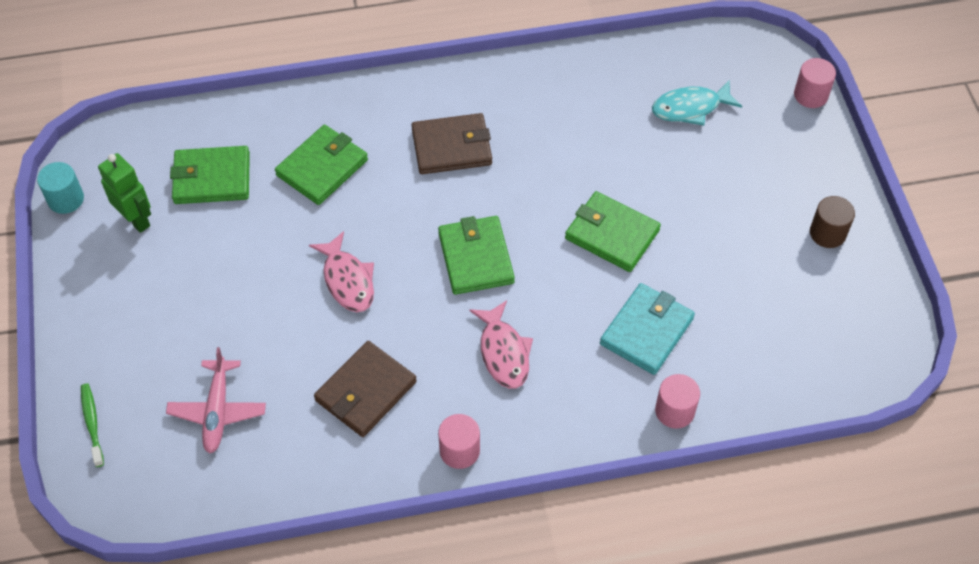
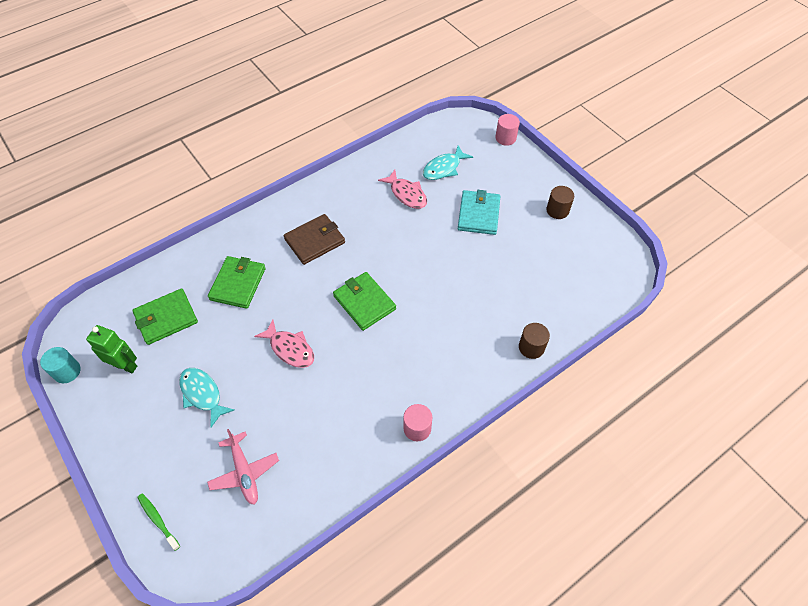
camera: 25 degrees left, 0 degrees up
brown wallet [314,341,417,437] -> none
pink fish [469,300,533,389] -> pink fish moved to [378,170,427,209]
green wallet [565,191,661,272] -> none
turquoise wallet [600,283,695,375] -> turquoise wallet moved to [458,190,500,235]
pink cylinder [655,374,700,429] -> brown cylinder [519,323,550,359]
none -> turquoise fish [179,368,235,427]

